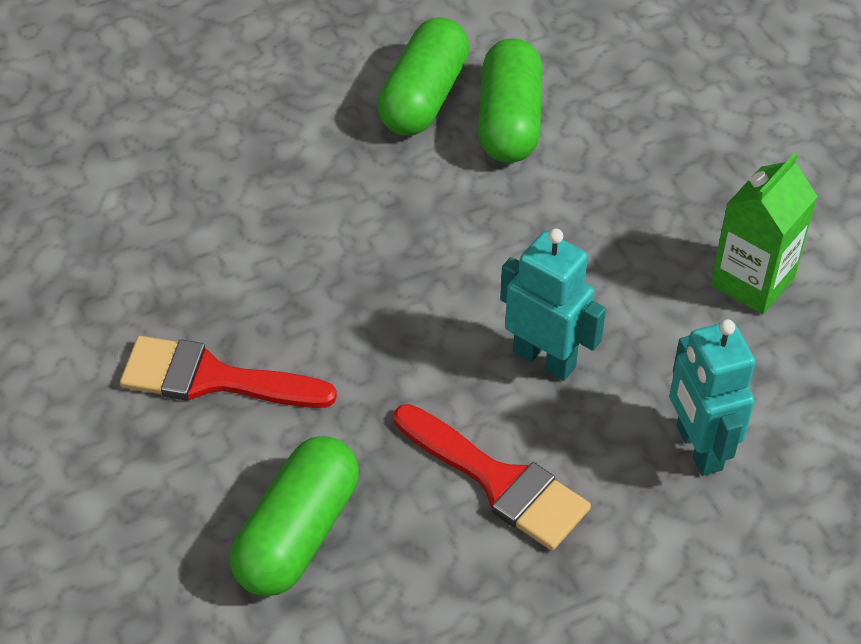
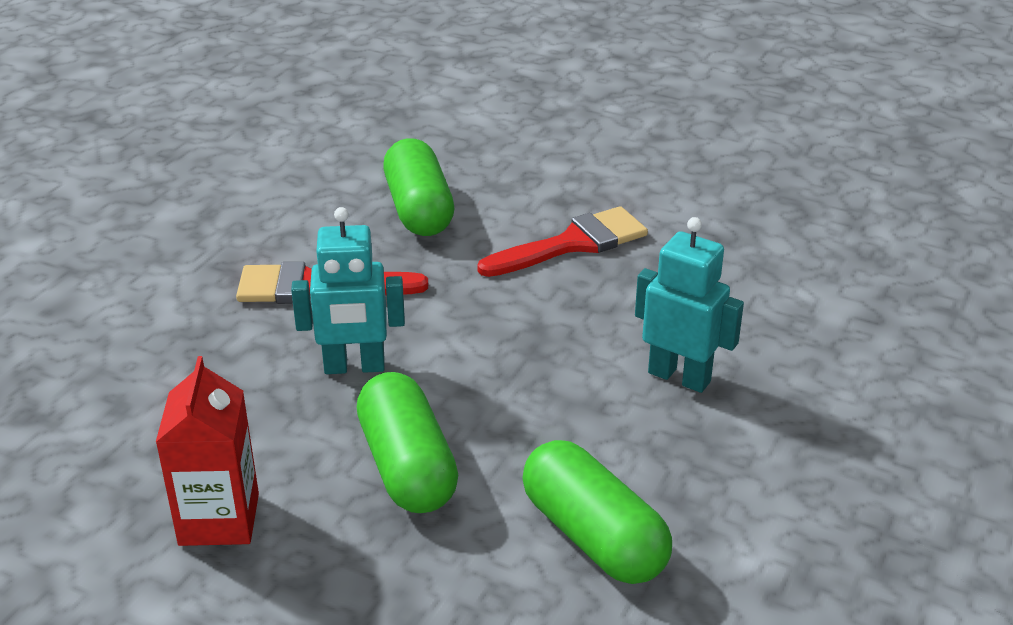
camera: 140 degrees right, 15 degrees down
green capsule [377,17,469,136] -> green capsule moved to [356,372,458,513]
turquoise robot [669,319,755,476] -> turquoise robot moved to [635,217,744,393]
green carton [710,153,818,315] -> red carton [156,356,259,546]

